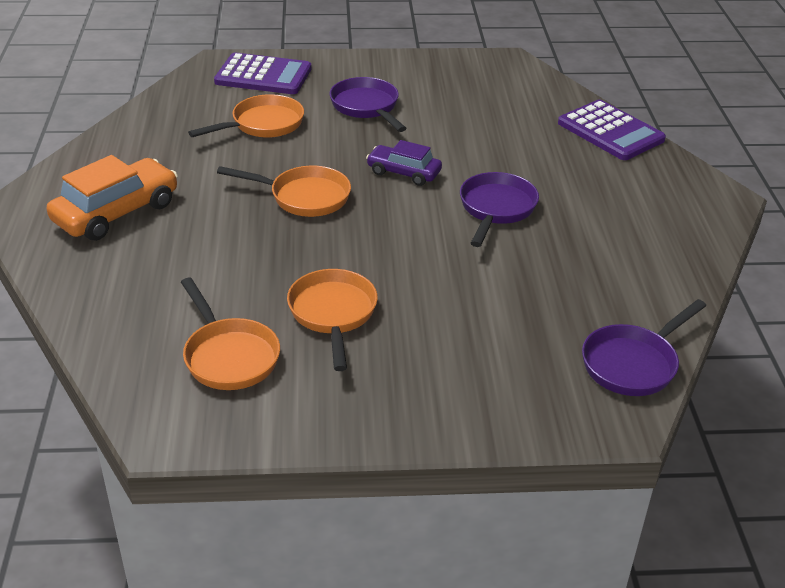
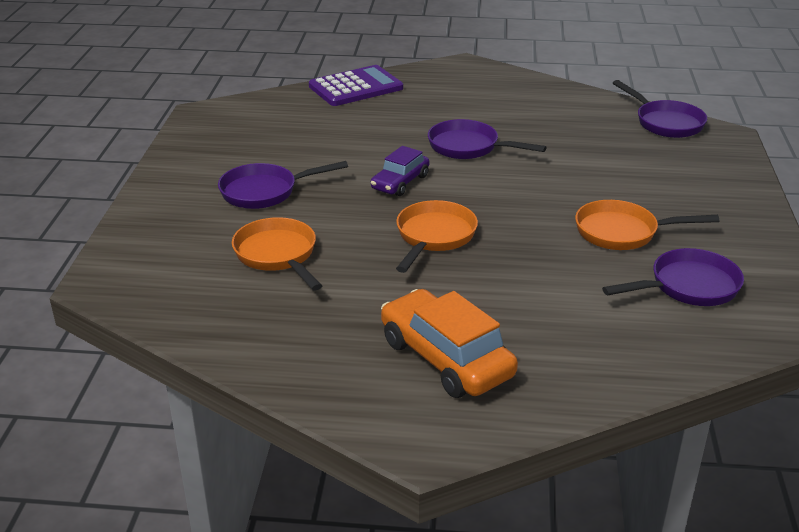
camera: 80 degrees left, 5 degrees down
orange pan [181,278,280,390] -> purple pan [602,248,744,306]
purple calculator [214,52,311,94] -> none

